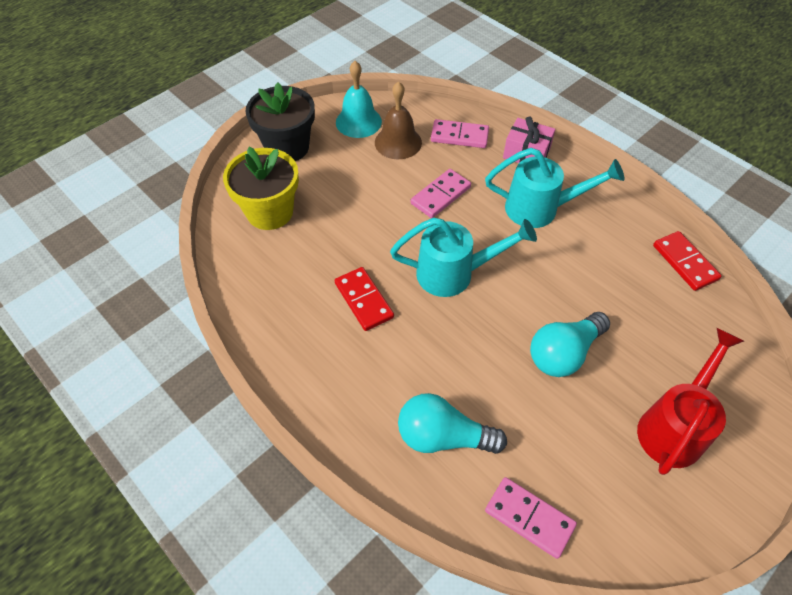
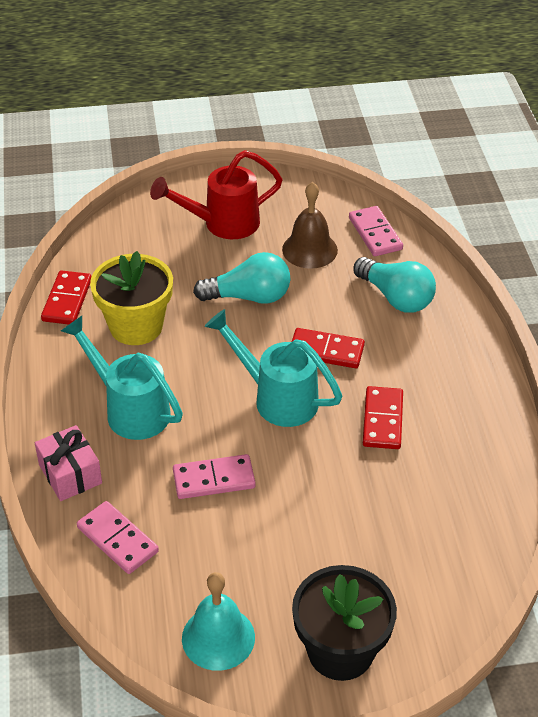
camera: 145 degrees left, 10 degrees down
yellow flower pot [223,147,299,230] -> yellow flower pot moved to [90,251,173,345]
brown bell [375,81,422,159] -> brown bell moved to [282,182,338,269]
none -> red domino [292,328,365,368]

